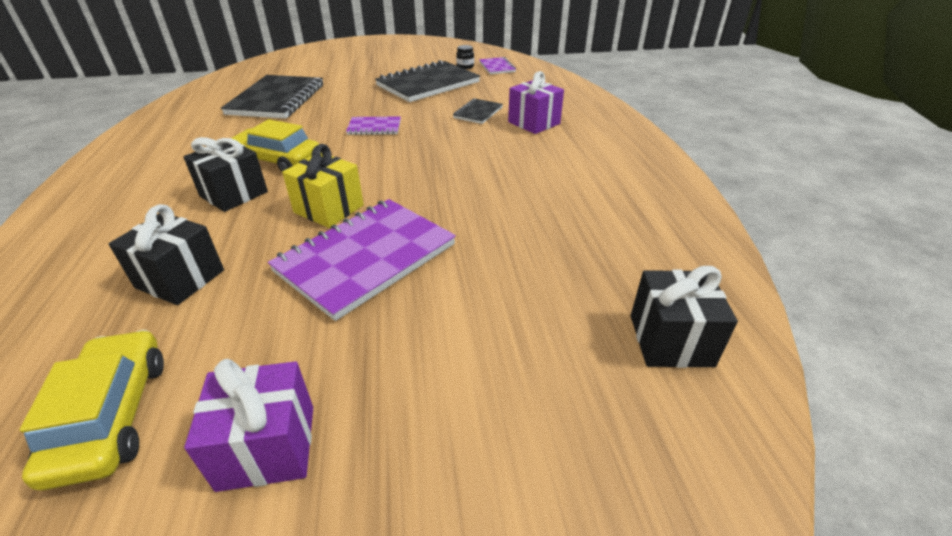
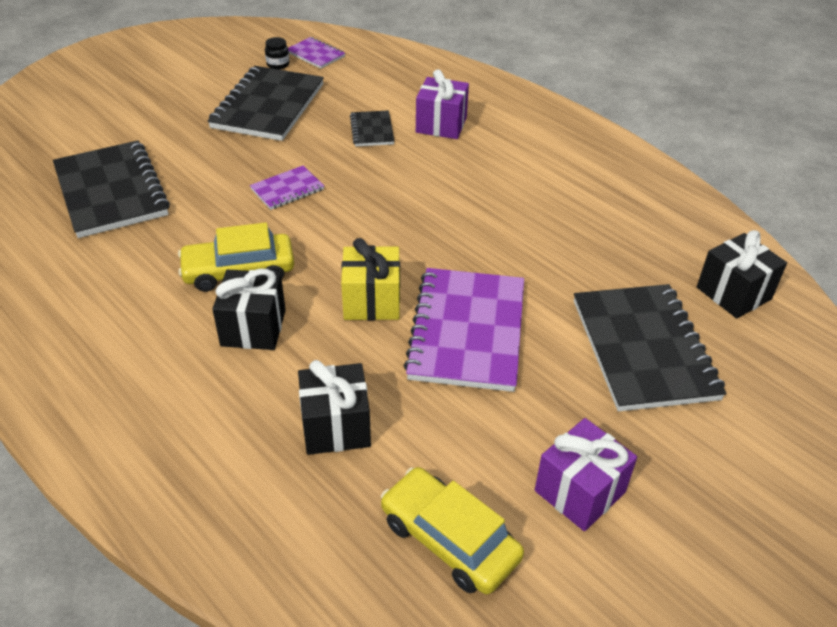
camera: 35 degrees left, 5 degrees up
none -> black notebook [574,284,726,411]

